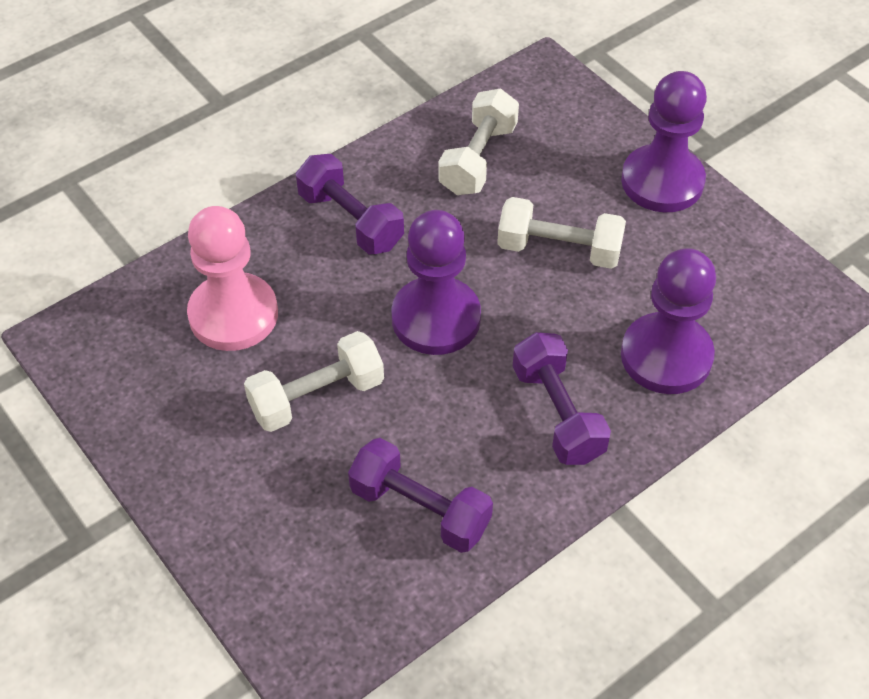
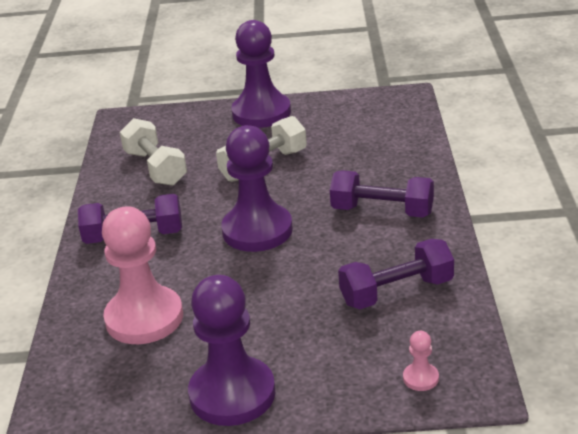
camera: 50 degrees left, 20 degrees down
white dumbbell [244,331,384,432] -> none
purple pawn [621,248,716,394] -> purple pawn moved to [188,275,275,426]
none -> pink pawn [403,331,439,391]

